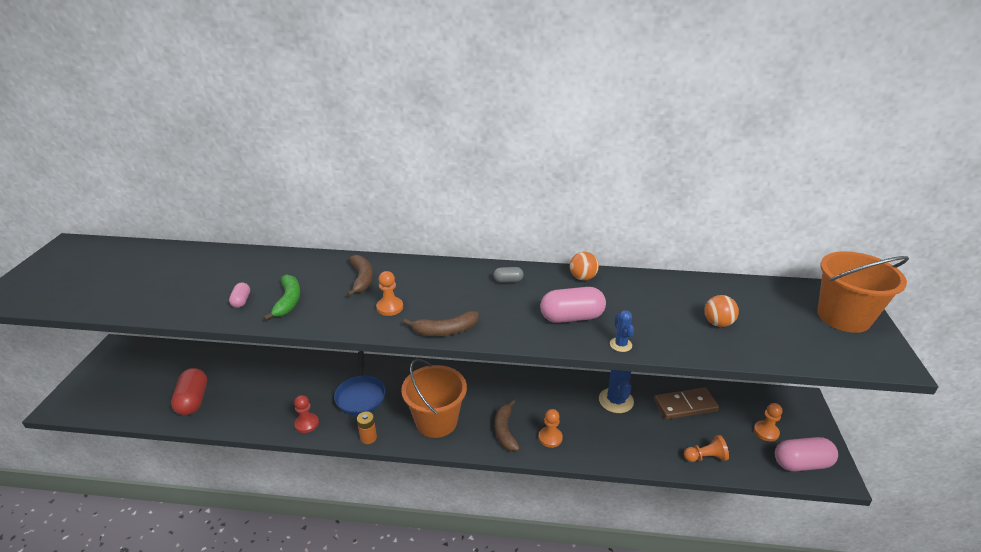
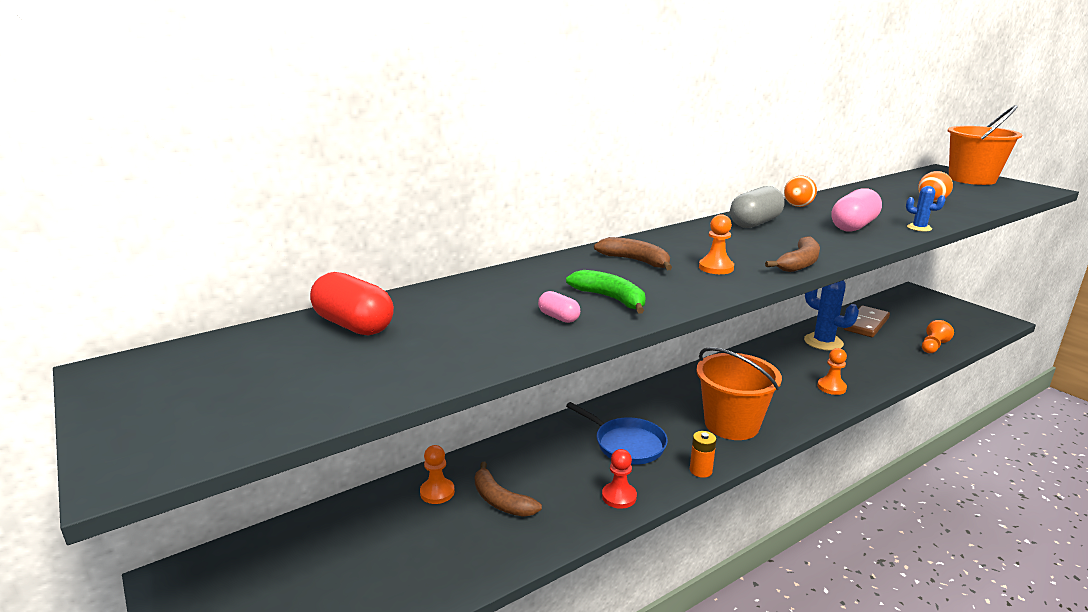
camera: 40 degrees left, 10 degrees down
red capsule [171,368,207,415] -> red capsule moved to [310,272,394,335]
grey capsule [493,267,524,283] -> grey capsule [730,186,784,228], size x1.99
brown banana [494,400,520,451] -> brown banana moved to [475,462,542,517]
orange pawn [754,403,782,441] -> orange pawn moved to [420,445,455,504]
pink capsule [775,437,838,472] -> none

